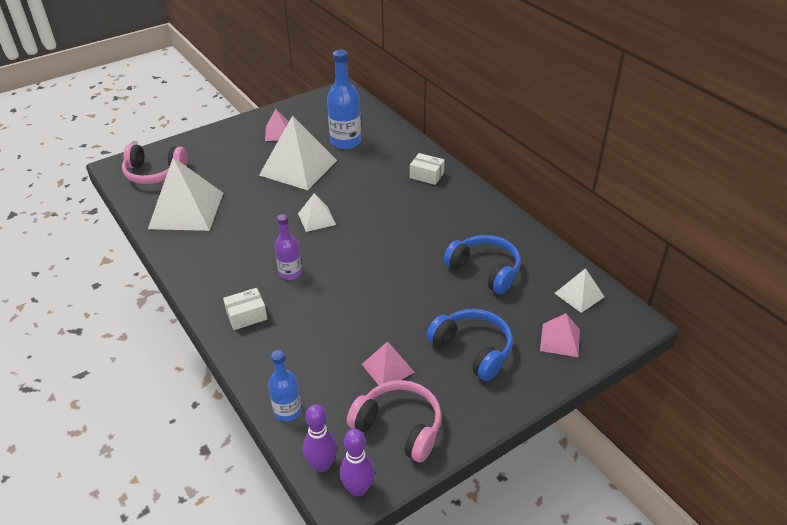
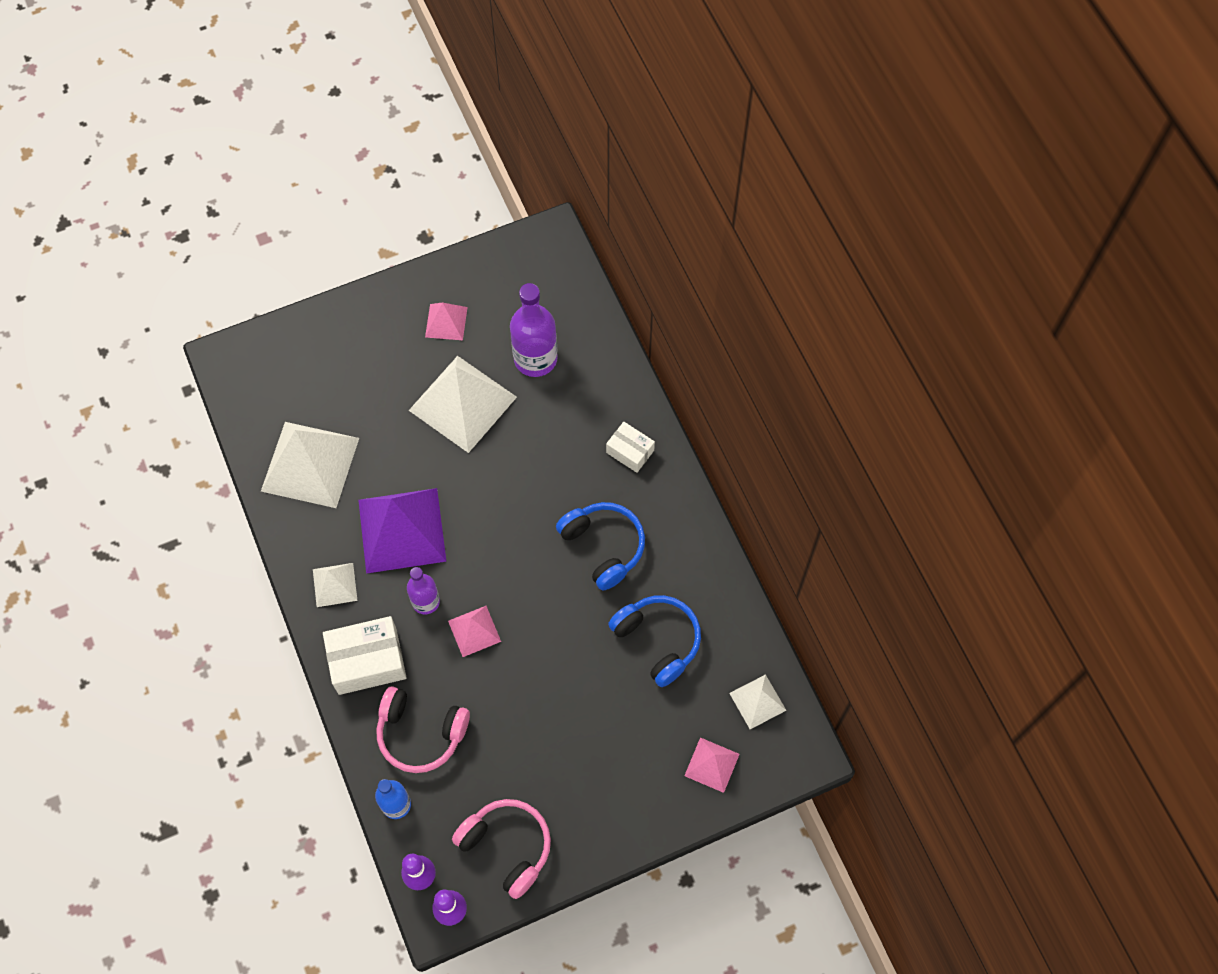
camera: 10 degrees right, 25 degrees up
pink headphones [122,144,188,184] -> pink headphones moved to [376,686,470,773]
white box [223,288,267,330] -> white box [323,616,407,695], size x1.71
white pyramid [298,193,336,232] -> white pyramid moved to [313,563,357,607]
blue bottle [327,50,361,149] -> purple bottle [510,283,558,377]
pink pyramid [362,341,415,385] -> pink pyramid moved to [448,606,501,657]
blue headphones [426,309,513,381] -> blue headphones moved to [556,502,645,591]
none -> purple pyramid [358,488,447,574]

